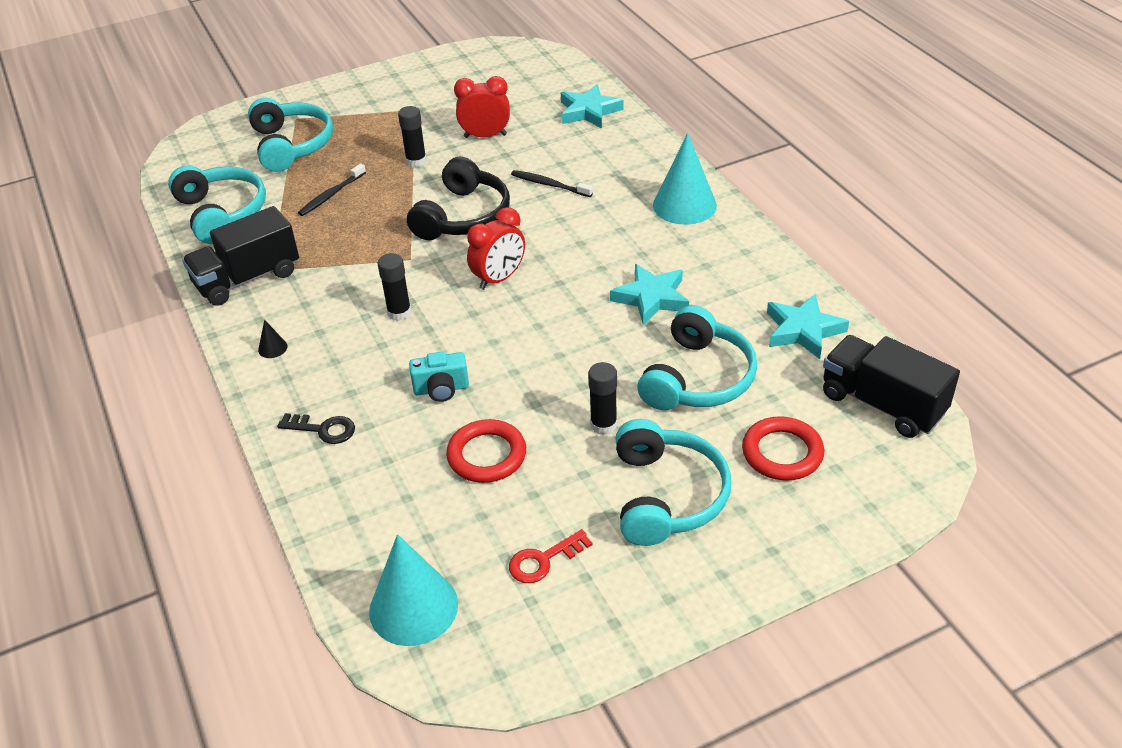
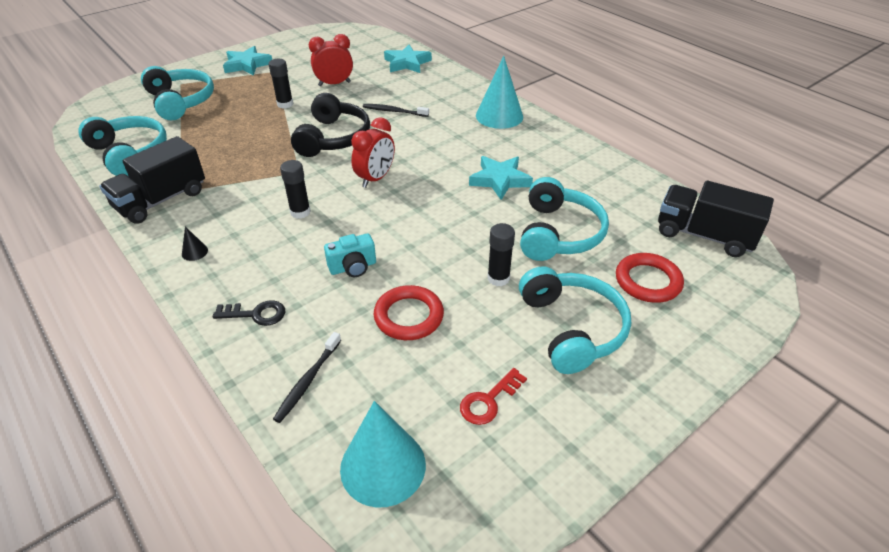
camera: 15 degrees left, 0 degrees up
black toothbrush [298,163,366,216] -> black toothbrush moved to [273,332,341,423]
turquoise star [767,293,849,359] -> turquoise star moved to [223,46,272,76]

